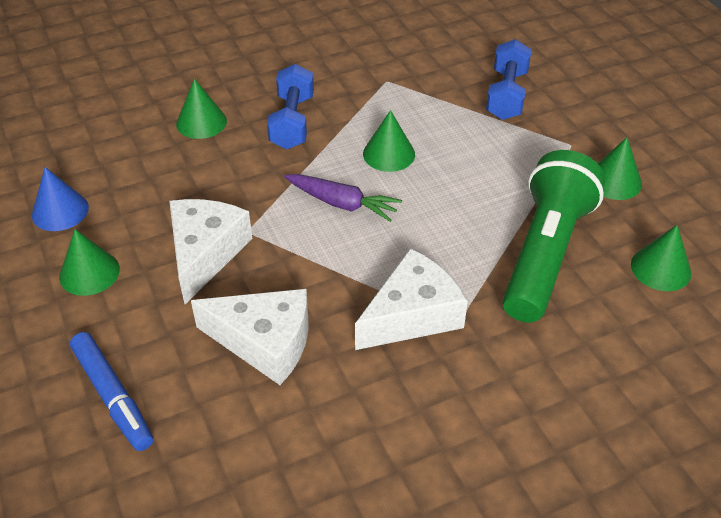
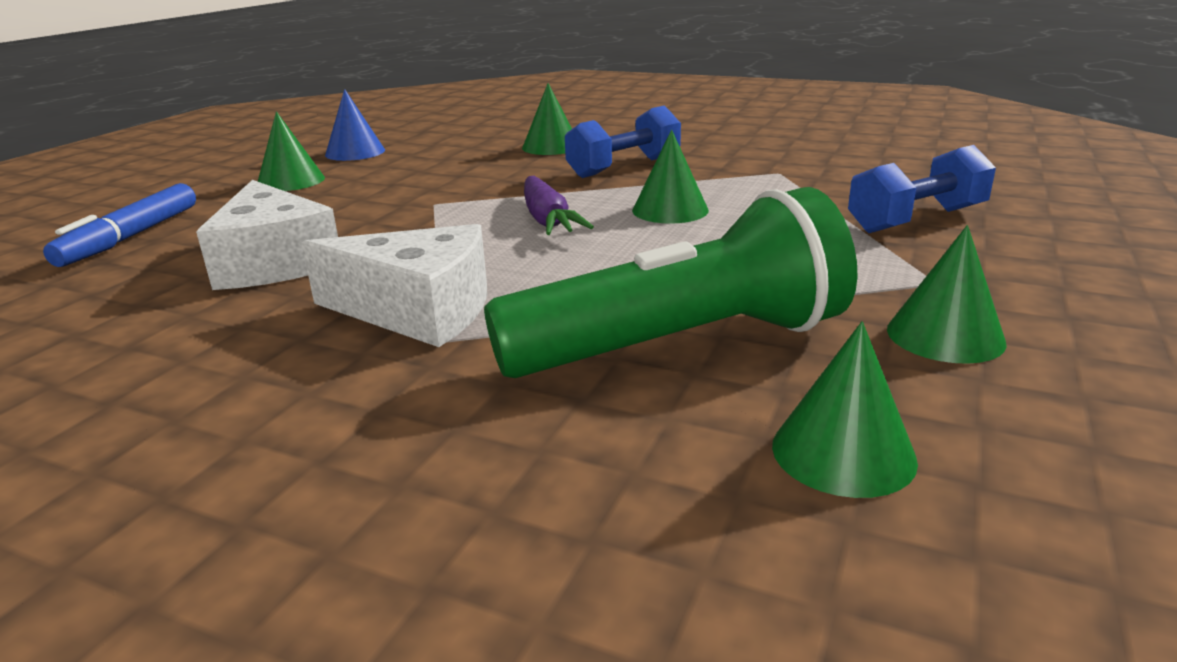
camera: 50 degrees right, 20 degrees down
white cheese [169,199,252,304] -> none

